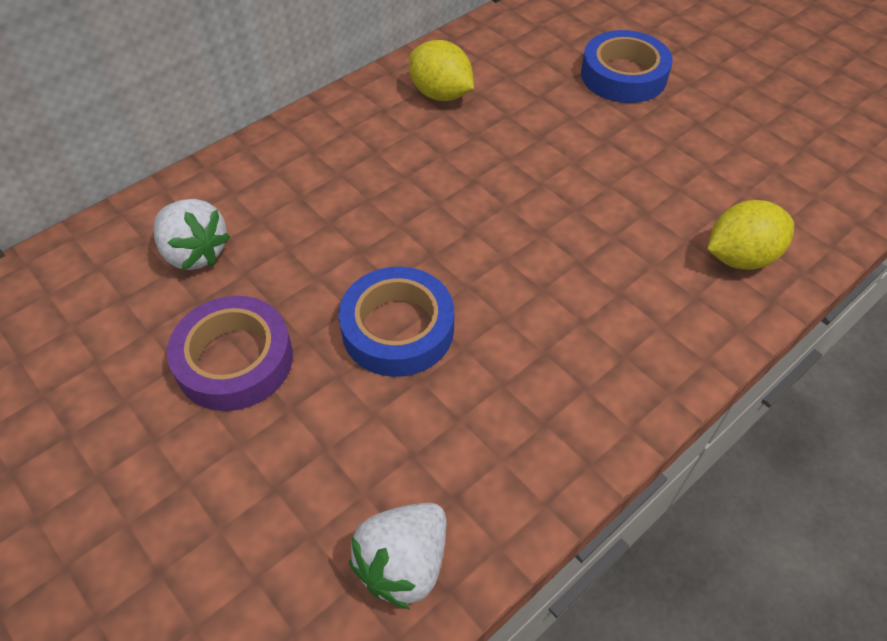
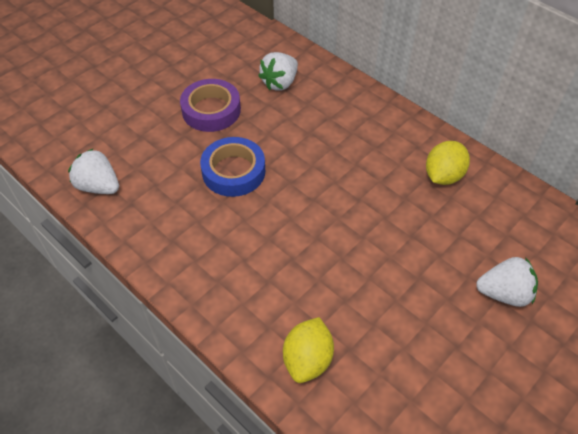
camera: 85 degrees right, 0 degrees up
blue tape [581,30,673,103] -> white strawberry [476,257,538,307]
yellow lemon [707,200,794,270] -> yellow lemon turned 45 degrees clockwise [283,317,334,383]

